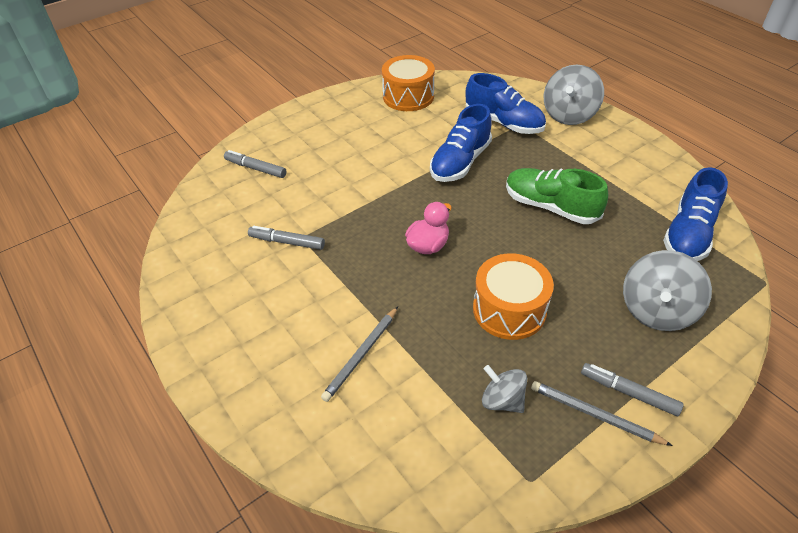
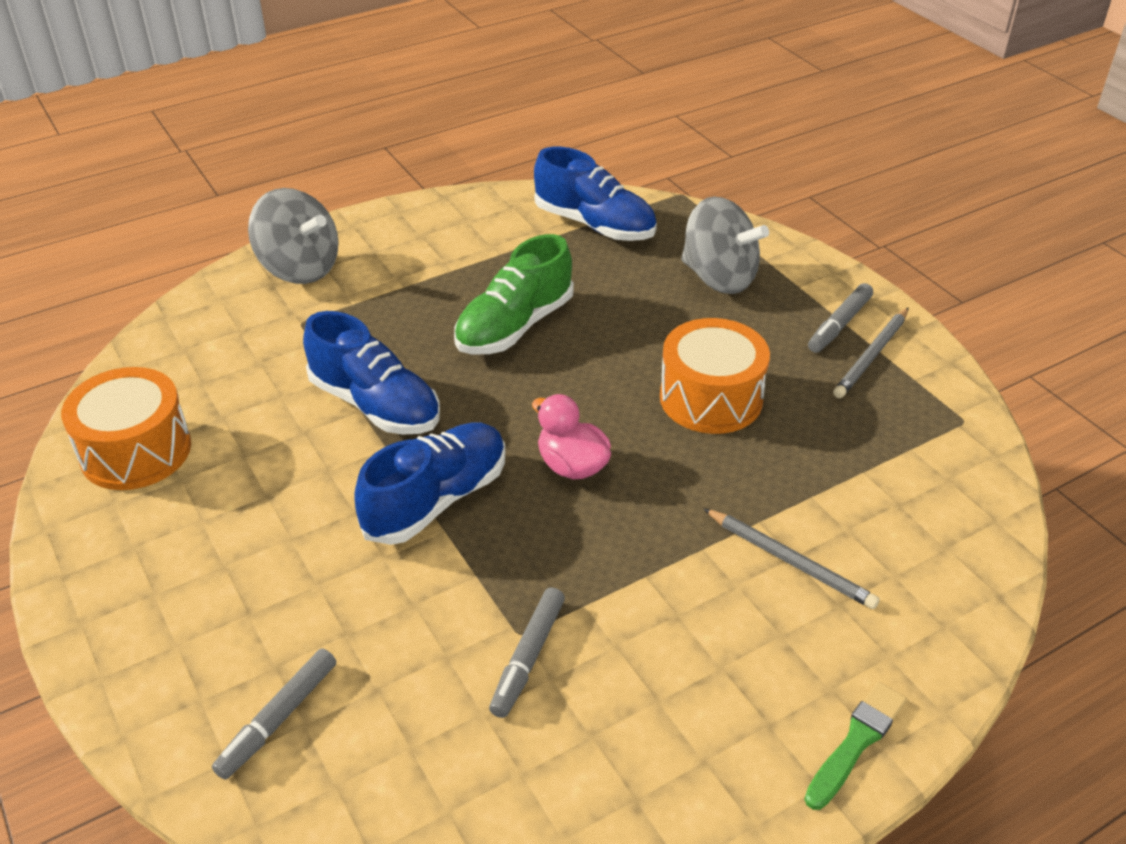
camera: 85 degrees left, 5 degrees down
blue shoe [466,73,546,134] -> blue shoe moved to [354,423,505,545]
grey spinning top [482,365,527,413] -> none
none -> green brush [804,682,907,810]

